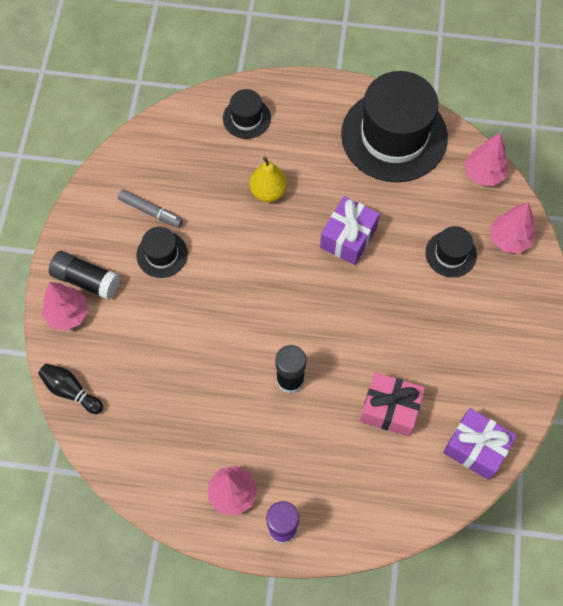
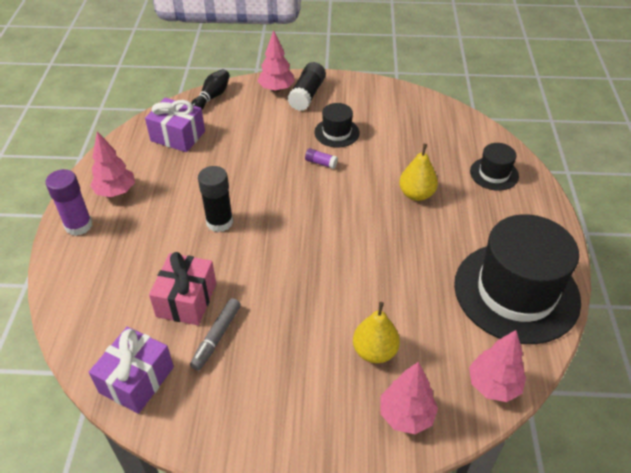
camera: 85 degrees right, 20 degrees down
grey marker [118,189,183,228] -> grey marker moved to [190,298,241,371]
purple gift [320,196,380,265] -> purple gift moved to [145,98,205,152]
black hat [425,226,477,277] -> yellow pear [353,302,400,363]
none -> purple glue stick [305,148,338,169]

